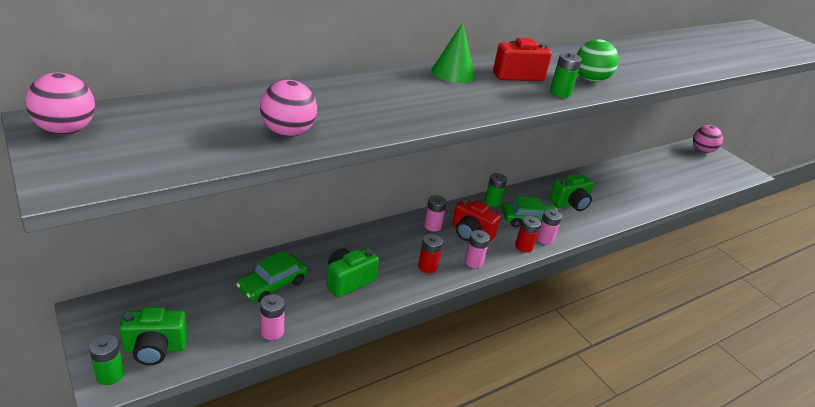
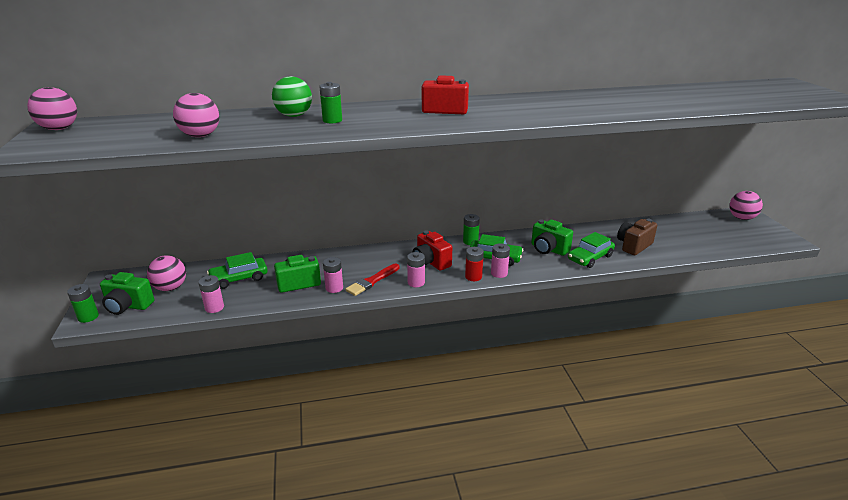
camera: 25 degrees right, 5 degrees down
red battery [418,234,443,273] -> red brush [345,263,400,296]
pink battery [424,195,447,232] -> pink battery moved to [323,257,343,293]
green cone [431,22,475,83] -> none
green camera [549,174,594,211] -> green camera turned 45 degrees clockwise [531,219,573,256]
green battery [550,52,582,98] -> green battery moved to [319,82,342,123]
green ball [577,39,619,82] -> green ball moved to [272,76,312,117]
none -> pink ball [147,255,186,291]
none -> green car [568,232,615,268]
none -> brown camera [617,219,657,255]

